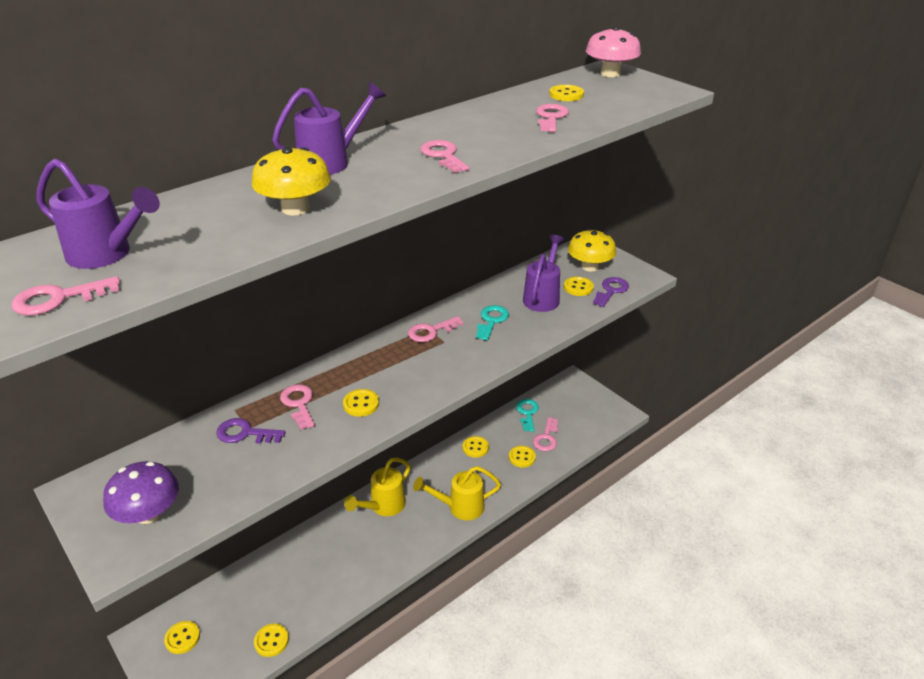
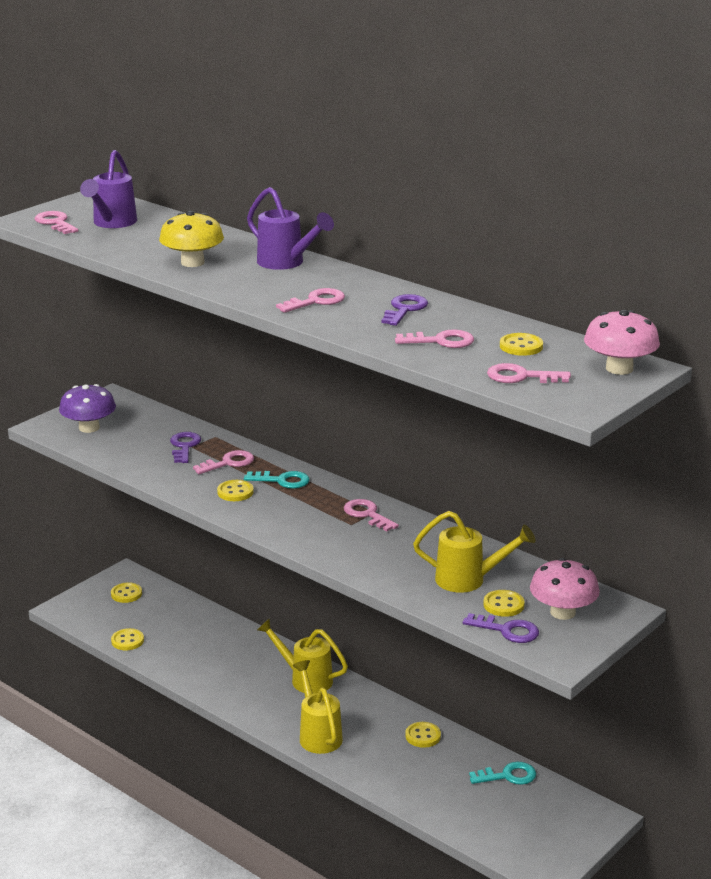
camera: 80 degrees right, 10 degrees down
turquoise key [476,305,509,341] -> turquoise key moved to [244,471,310,488]
yellow button [509,446,536,468] -> none
purple watering can [523,235,564,312] -> yellow watering can [413,511,535,593]
pink key [533,417,558,451] -> pink key moved to [487,363,571,383]
yellow mushroom [568,229,616,272] -> pink mushroom [530,558,600,620]
none -> purple key [382,294,428,326]

